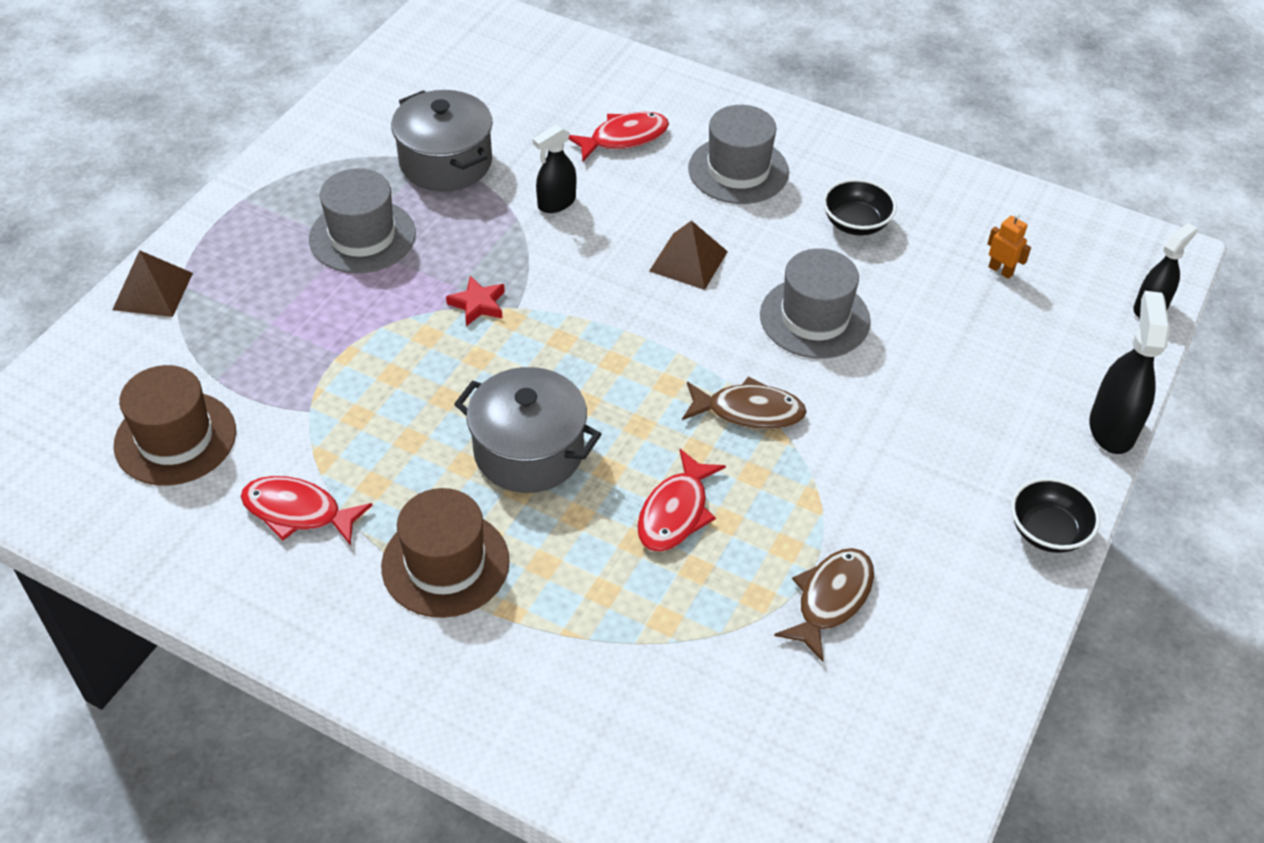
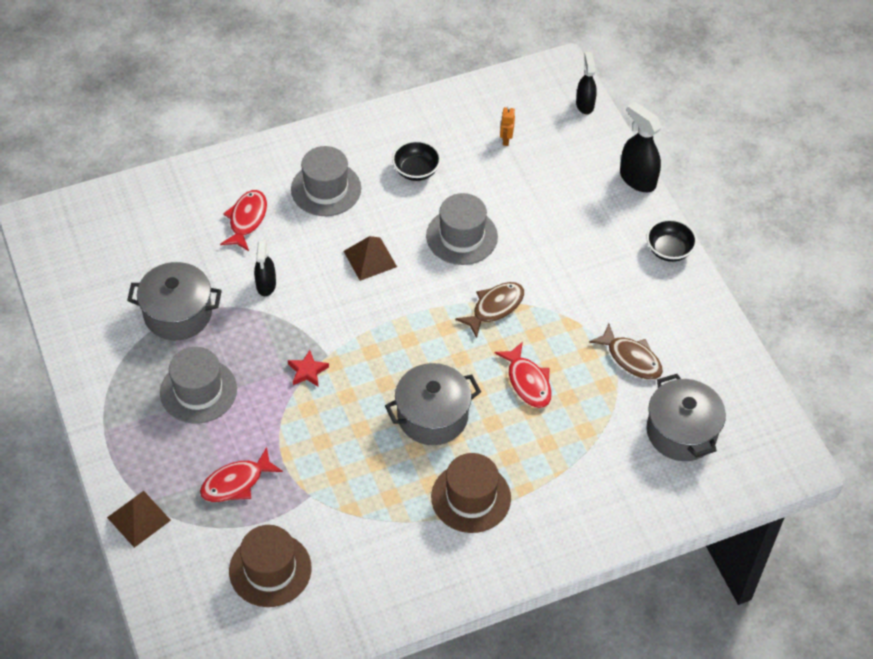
camera: 50 degrees left, 5 degrees up
red fish [241,476,372,546] -> red fish moved to [200,447,283,502]
brown fish [774,548,874,662] -> brown fish turned 150 degrees clockwise [589,324,663,380]
orange robot [987,213,1031,279] -> orange robot turned 75 degrees counterclockwise [500,106,515,146]
none -> grey pot [647,374,726,461]

